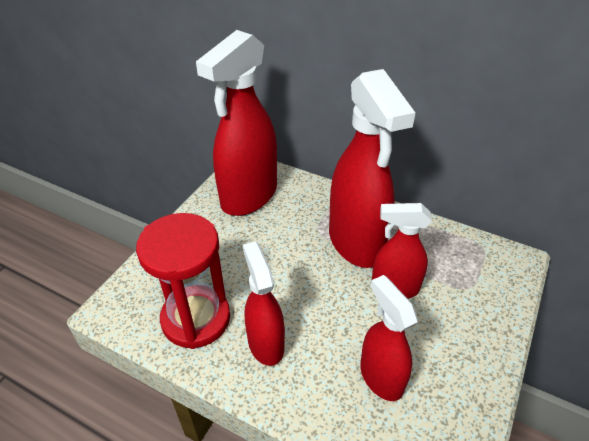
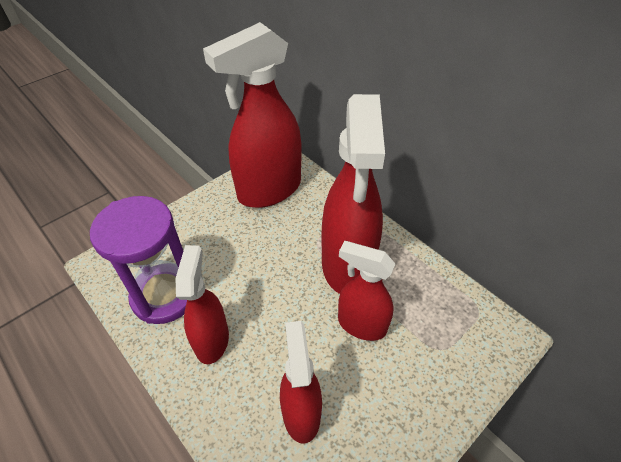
camera: 20 degrees right, 5 degrees up
red hourglass [136,213,230,349] -> purple hourglass [90,196,187,324]

